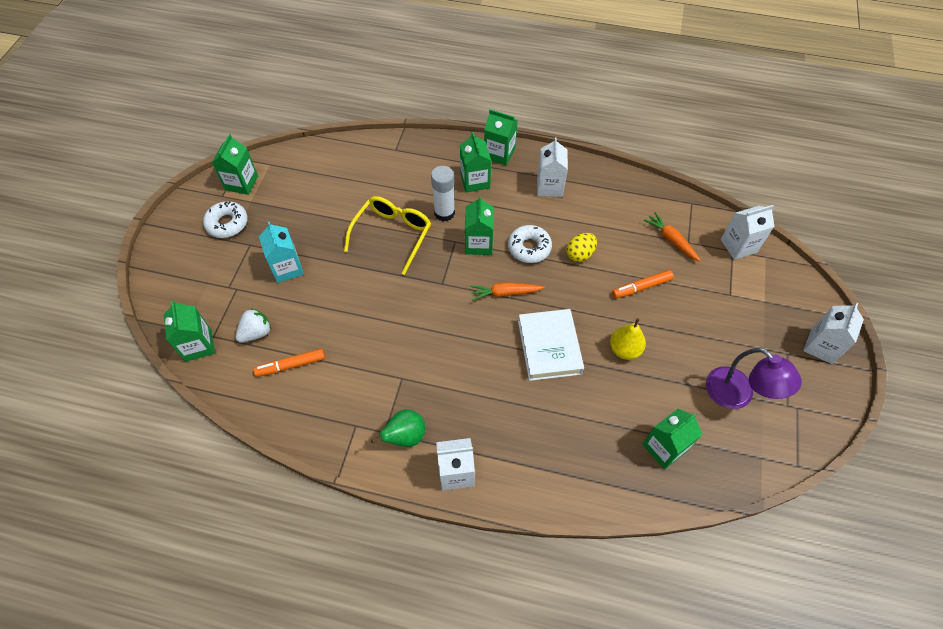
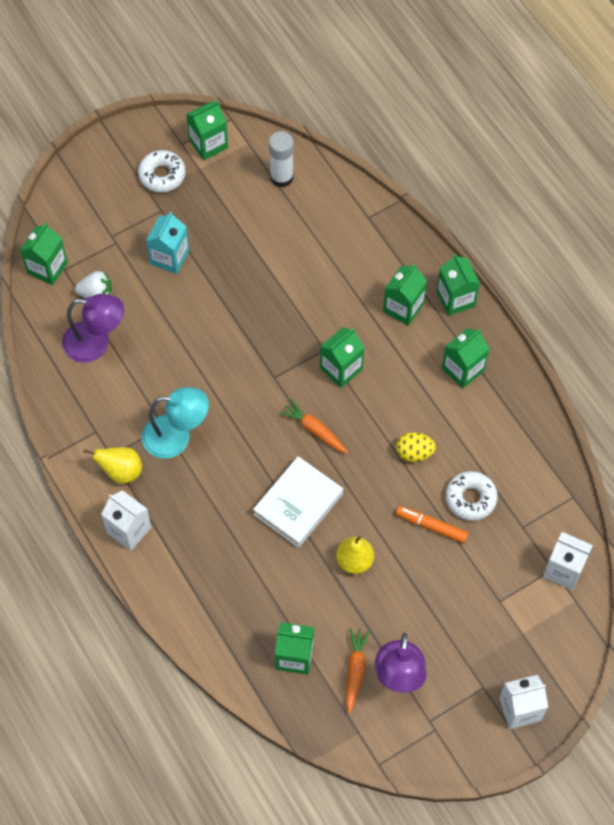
camera: 45 degrees right, 5 degrees up
orange marker [253,349,325,377] -> purple lamp [62,294,124,363]
yellow glasses [344,196,431,275] -> none
green pear [371,409,426,447] -> yellow pear [83,447,142,484]
white glue stick [431,166,455,221] -> white glue stick moved to [269,131,294,187]
white donut [508,225,552,263] -> white donut moved to [445,471,498,521]
white carton [537,137,568,197] -> green carton [442,328,490,389]
orange carrot [644,212,701,262] -> orange carrot moved to [346,628,370,713]
none -> turquoise lamp [142,387,209,459]

